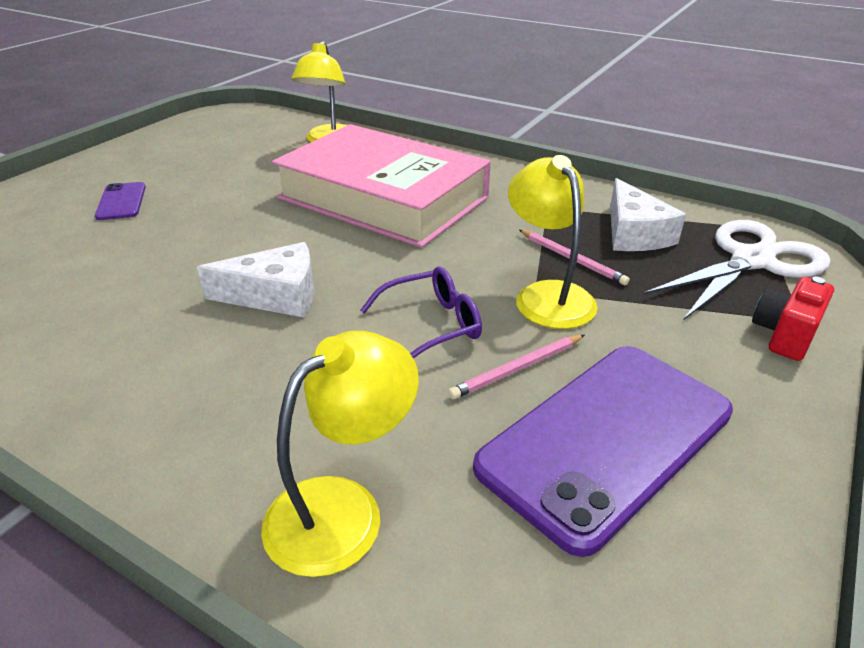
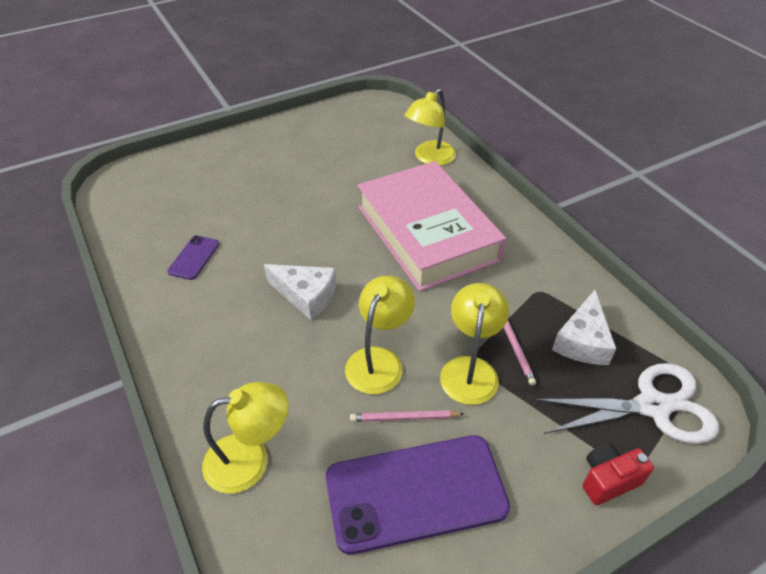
camera: 30 degrees right, 10 degrees up
purple phone [95,182,146,220] -> purple phone moved to [167,235,219,280]
purple glasses [360,266,482,359] -> yellow lamp [345,276,415,394]

